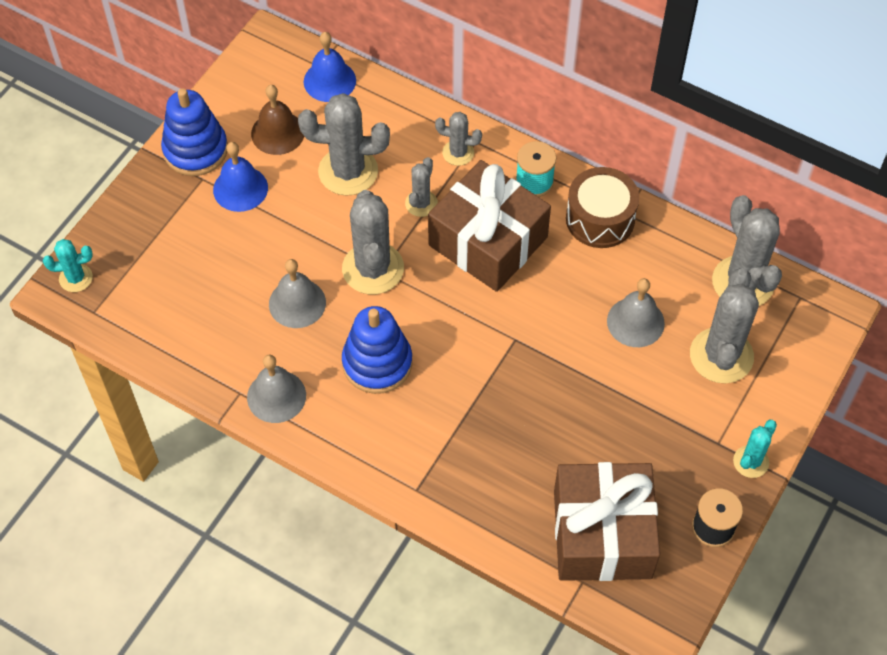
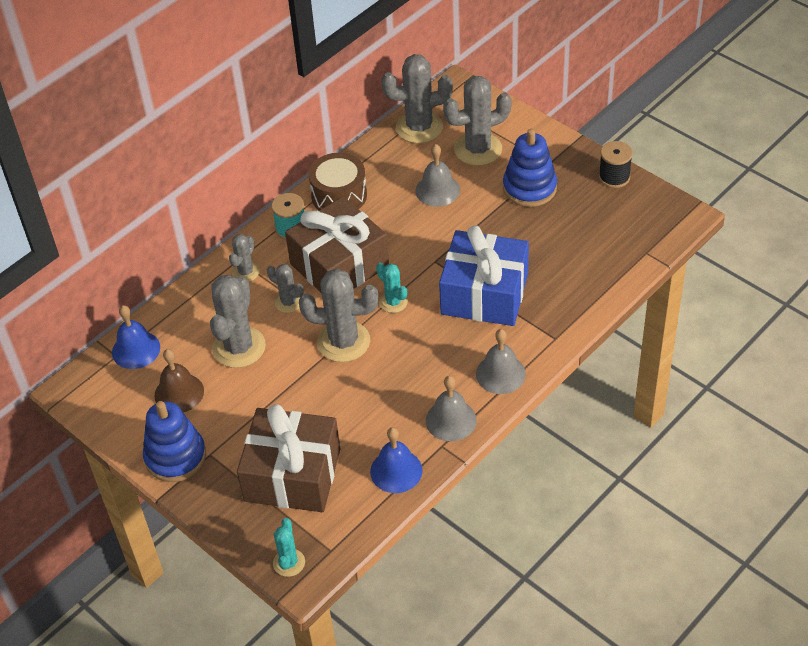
camera: 75 degrees left, 10 degrees down
blue bell [213,142,268,212] -> blue bell moved to [370,427,423,493]
grey bell [269,259,326,328] -> grey bell moved to [476,329,526,394]
blue stacking toy [342,306,412,394] -> blue stacking toy moved to [503,129,557,207]
brown gift [554,462,660,581] -> brown gift moved to [237,404,340,512]
grey cactus [690,268,759,383] -> grey cactus turned 45 degrees counterclockwise [443,76,512,166]
turquoise cactus [733,420,777,478] -> turquoise cactus moved to [376,263,408,313]
none -> blue gift [439,225,529,326]

